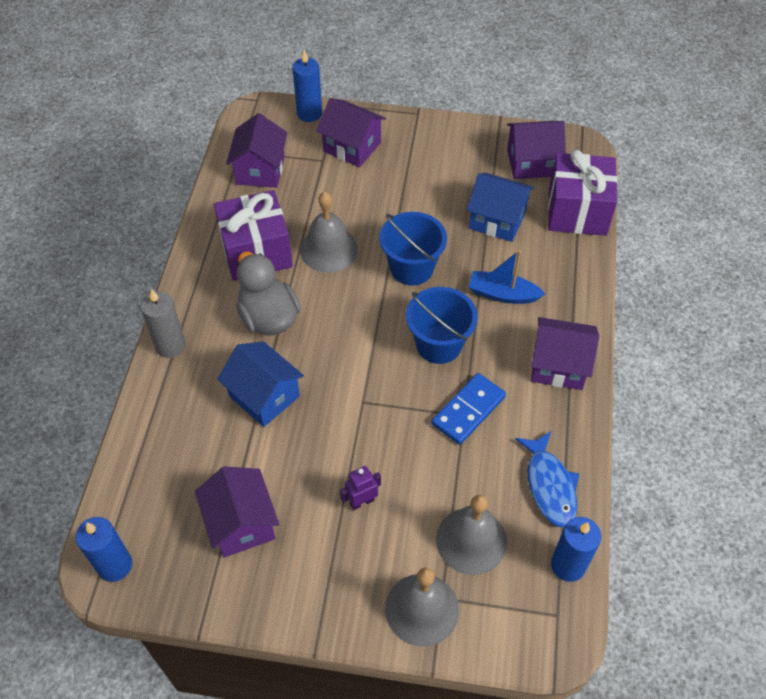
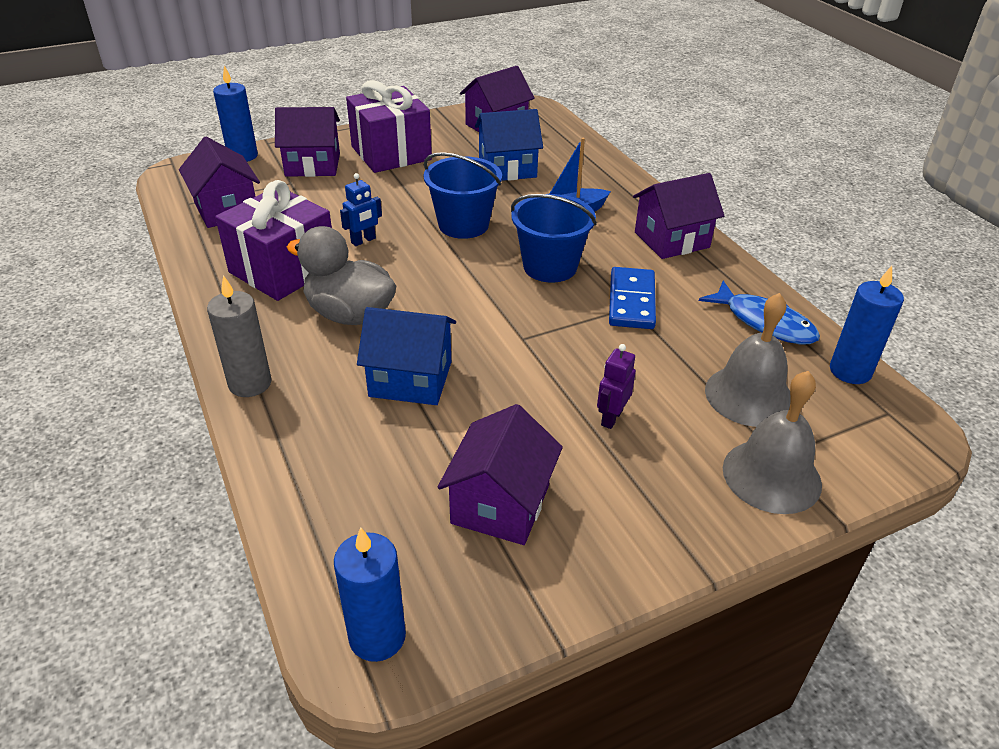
camera: 35 degrees left, 15 degrees down
purple house [195,466,279,558] -> purple house turned 75 degrees clockwise [438,404,563,545]
grey bell [300,192,358,273] -> blue robot [340,173,382,246]
purple gift [548,150,618,236] -> purple gift moved to [346,80,432,173]

